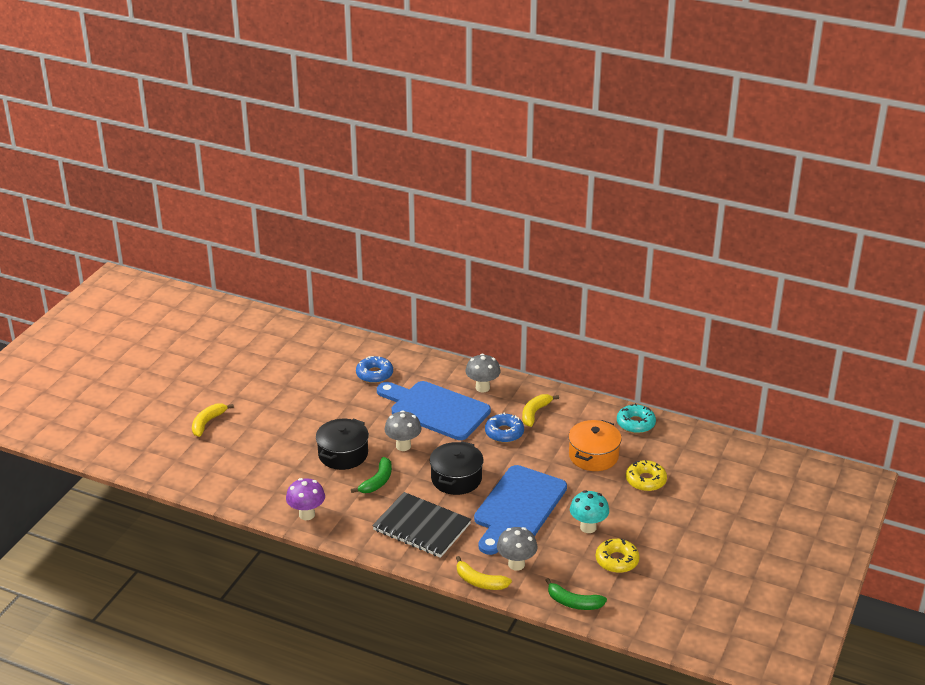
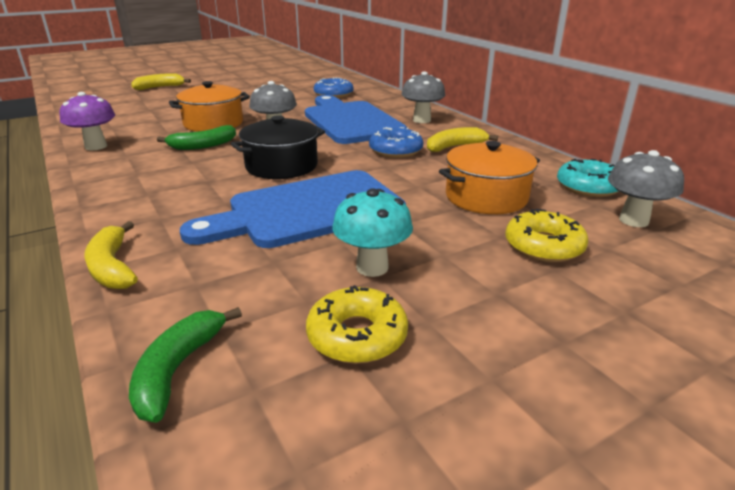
camera: 35 degrees right, 5 degrees down
black pot [316,418,369,470] -> orange pot [169,81,250,132]
black notebook [372,492,471,558] -> none
grey mushroom [497,527,538,571] -> grey mushroom moved to [608,150,684,227]
green banana [545,578,607,610] -> green banana turned 45 degrees clockwise [129,307,242,423]

